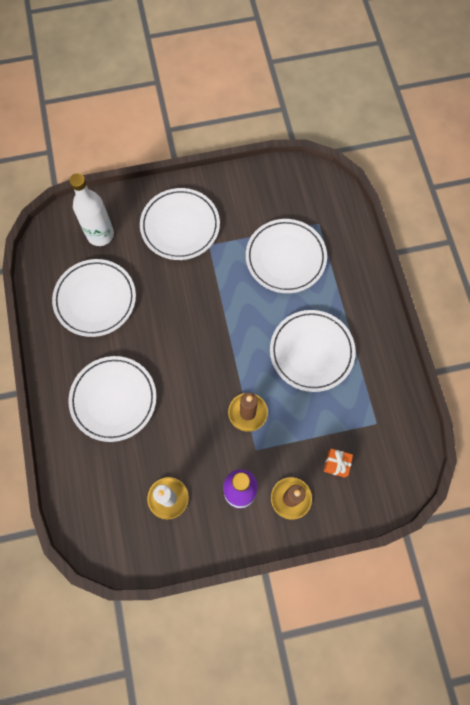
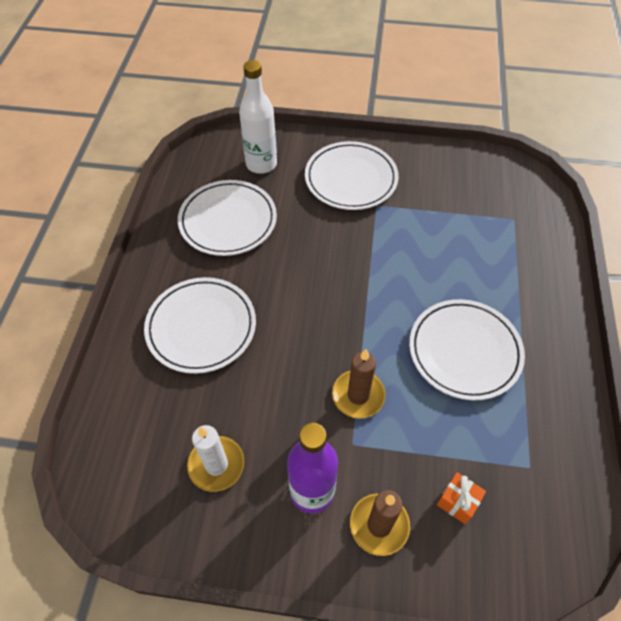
camera: 20 degrees right, 15 degrees down
white plate [246,219,327,293] -> none

